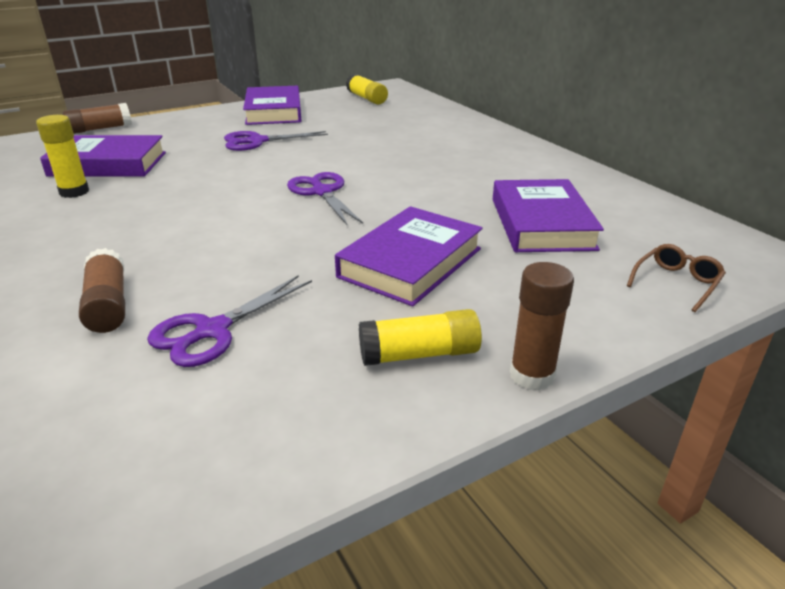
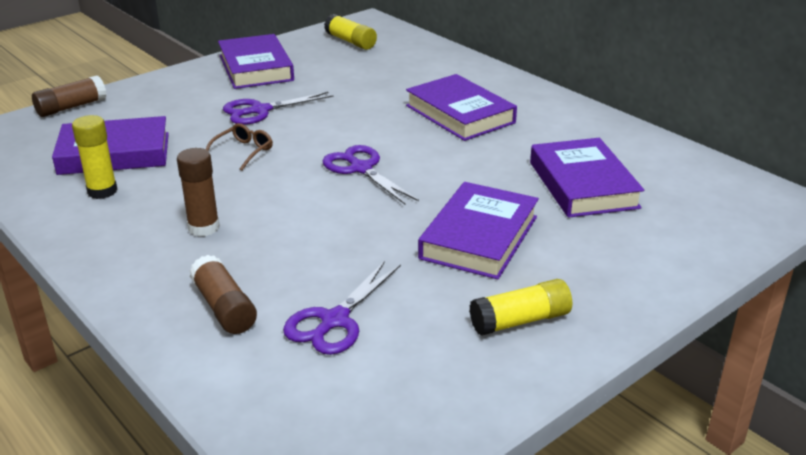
camera: 10 degrees left, 0 degrees up
brown glue stick [510,262,574,390] -> brown glue stick moved to [177,148,220,237]
brown glasses [627,244,726,312] -> brown glasses moved to [206,123,273,171]
none -> purple book [406,74,517,141]

